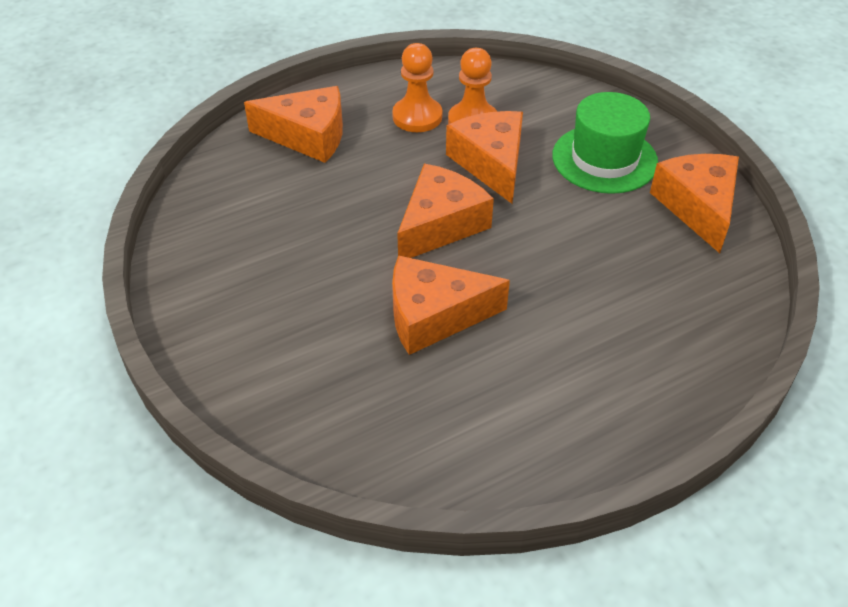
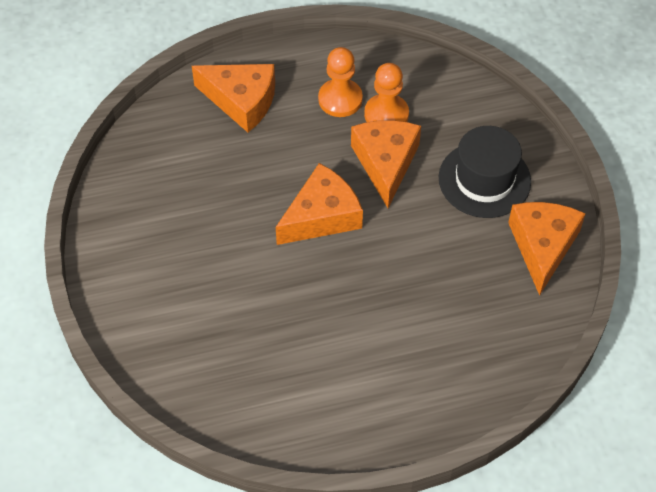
camera: 15 degrees right, 10 degrees up
orange cheese [392,255,510,355] -> none
green hat [552,92,658,194] -> black hat [439,126,531,218]

